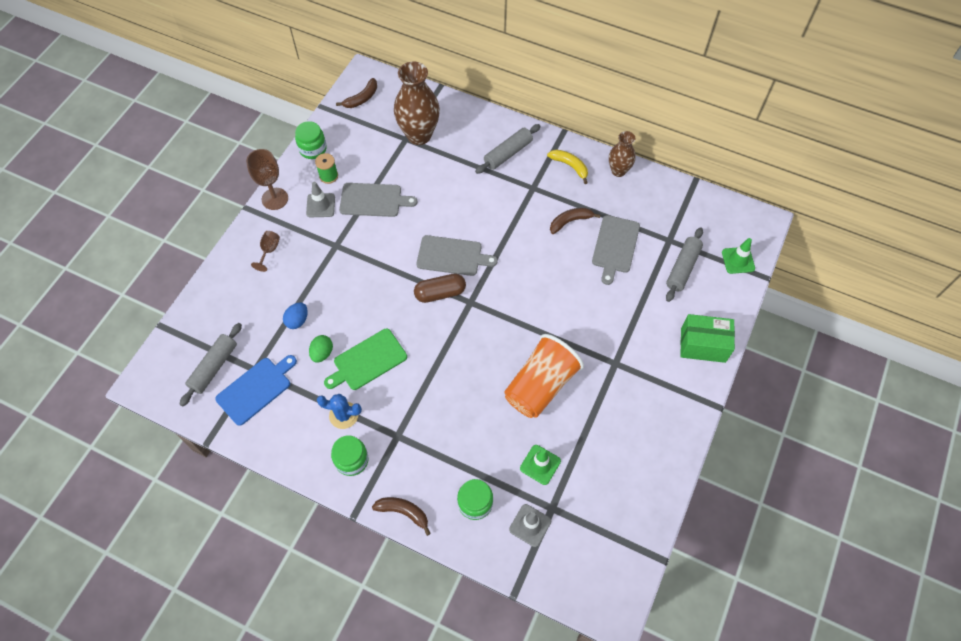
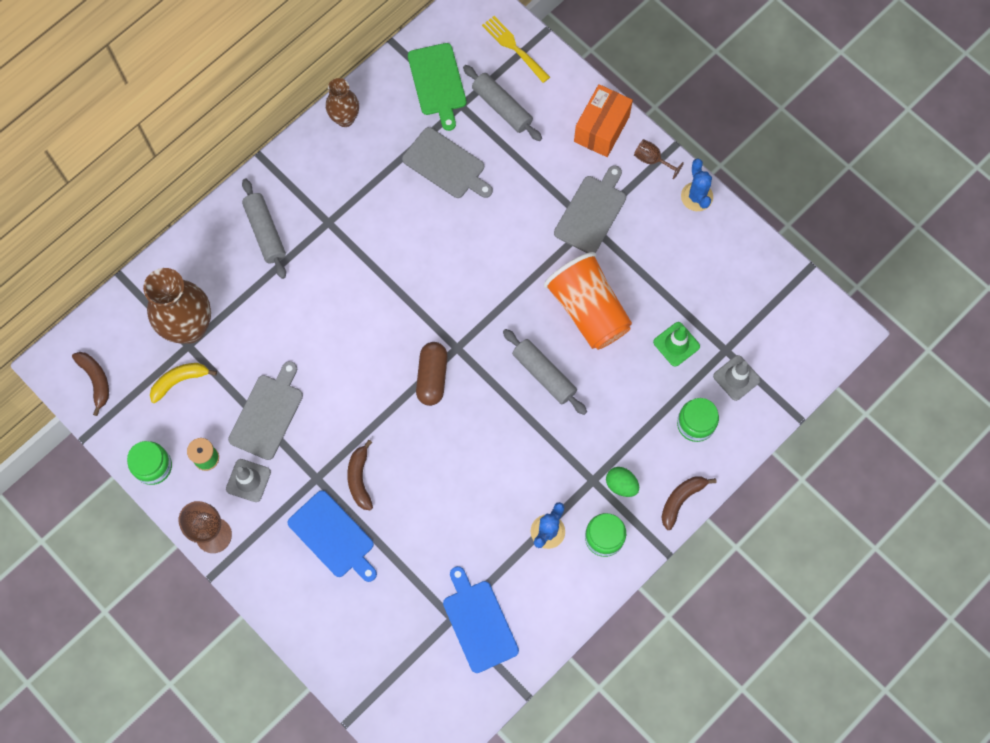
camera: 70 degrees left, 10 degrees up
grey rolling pin [179,323,242,406] -> grey rolling pin moved to [503,329,587,415]
brown goblet [251,231,280,272] -> brown goblet moved to [634,139,684,180]
blue egg [283,302,308,329] -> none
green egg [309,335,333,363] -> green egg moved to [606,467,639,497]
green cutting board [324,329,407,390] -> green cutting board moved to [408,43,466,131]
grey cutting board [417,235,498,276] -> grey cutting board moved to [554,165,626,253]
yellow banana [547,149,588,184] -> yellow banana moved to [150,363,217,403]
brown banana [550,208,600,234] -> brown banana moved to [347,440,373,510]
green box [680,314,735,363] -> orange box [574,84,633,157]
green traffic cone [722,238,755,274] -> yellow fork [482,16,550,83]
none -> blue cutting board [288,490,377,582]
none -> blue cactus [681,159,713,211]

